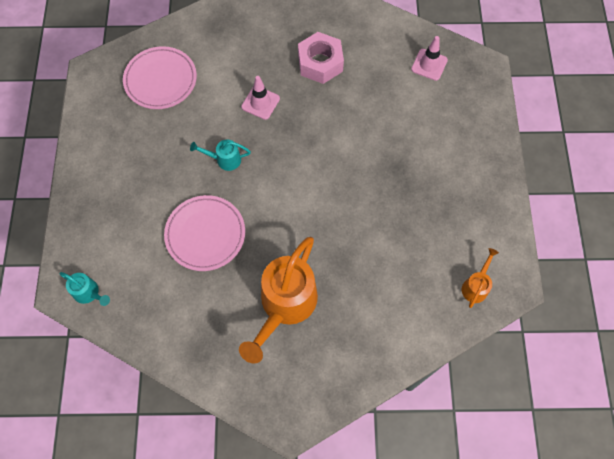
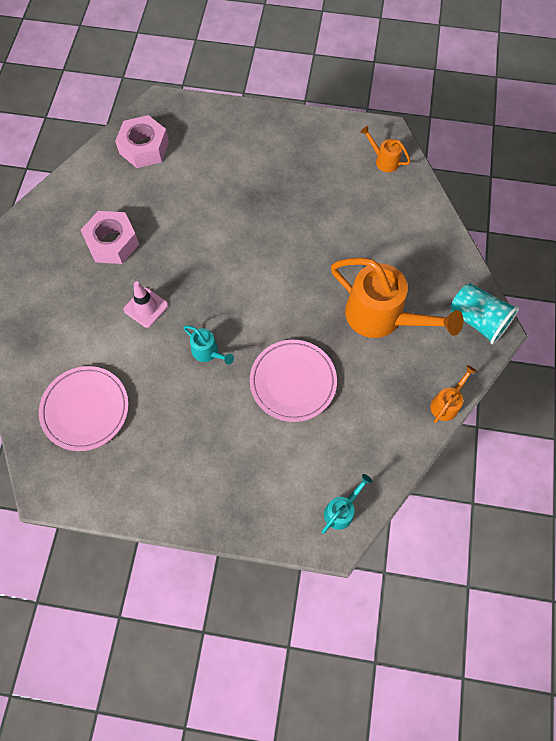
camera: 80 degrees left, 0 degrees up
turquoise watering can [190,140,251,171] -> turquoise watering can turned 60 degrees counterclockwise [183,325,234,365]
pink traffic cone [411,36,448,81] -> pink nut [115,115,169,168]
none -> orange watering can [431,365,477,423]
none -> turquoise cup [450,283,519,344]

